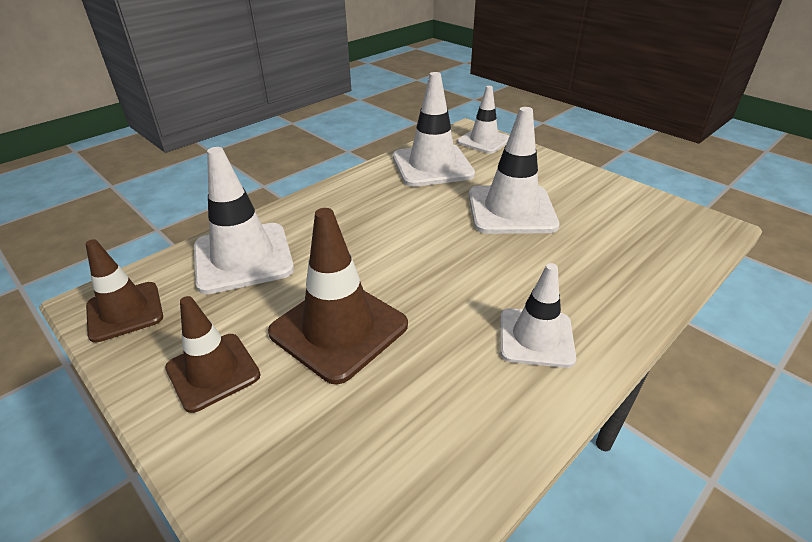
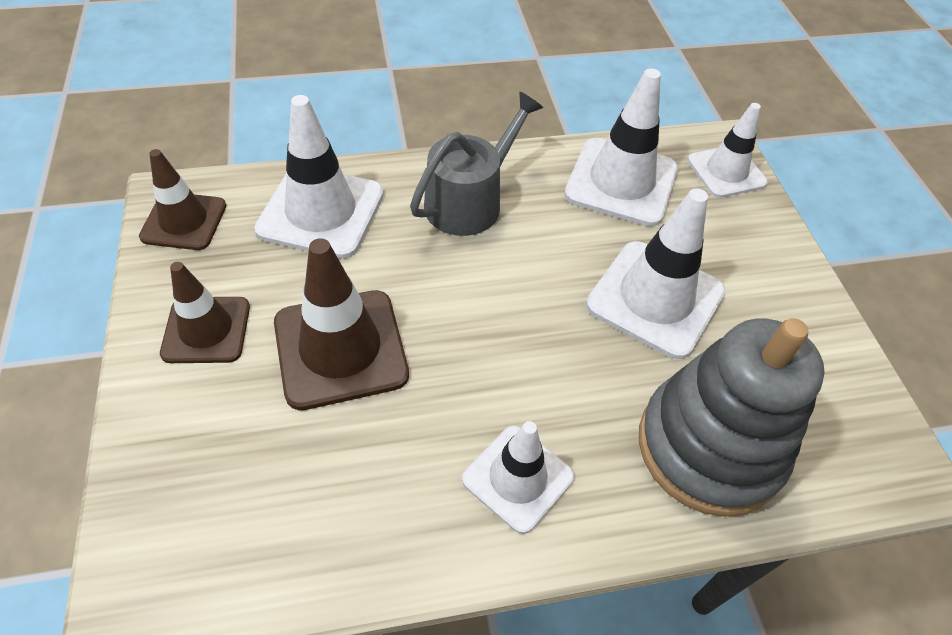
camera: 30 degrees right, 15 degrees up
none -> grey watering can [410,92,543,236]
none -> grey stacking toy [639,318,825,517]

